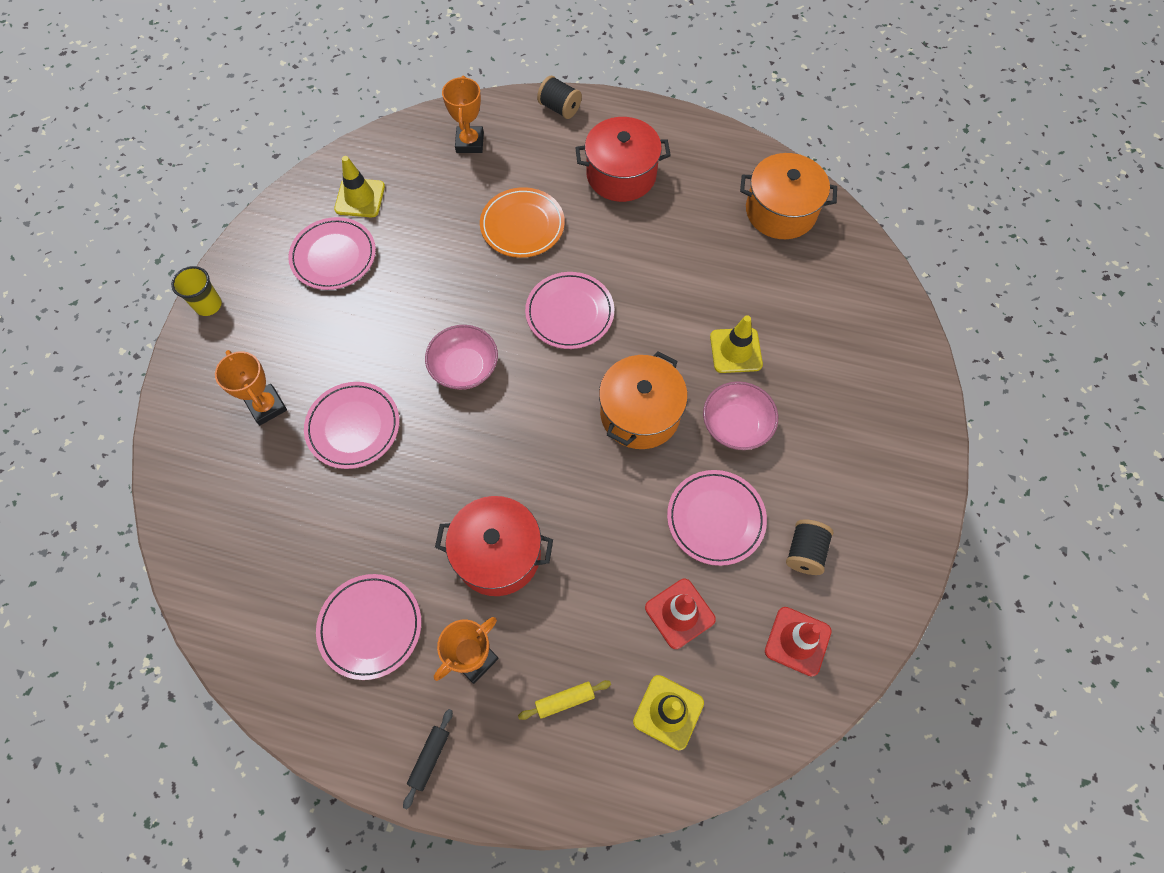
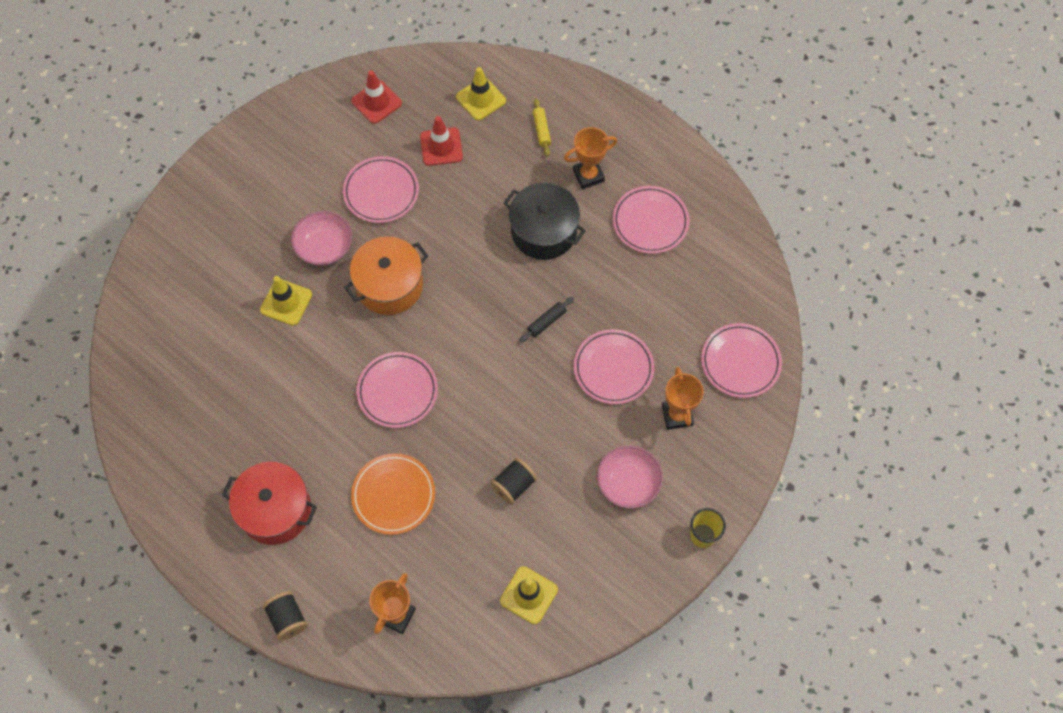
camera: 155 degrees left, 0 degrees up
pink plate [288,217,376,290] -> pink plate moved to [701,323,782,398]
black rolling pin [403,709,453,810] -> black rolling pin moved to [519,297,574,342]
pink bowl [425,325,498,390] -> pink bowl moved to [597,445,663,508]
red pot [435,496,553,596] -> black pot [503,183,586,260]
yellow rolling pin [518,680,611,720] -> yellow rolling pin turned 75 degrees clockwise [533,99,551,156]
orange pot [740,153,837,239] -> none
black spool [786,519,833,575] -> black spool moved to [490,458,537,505]

